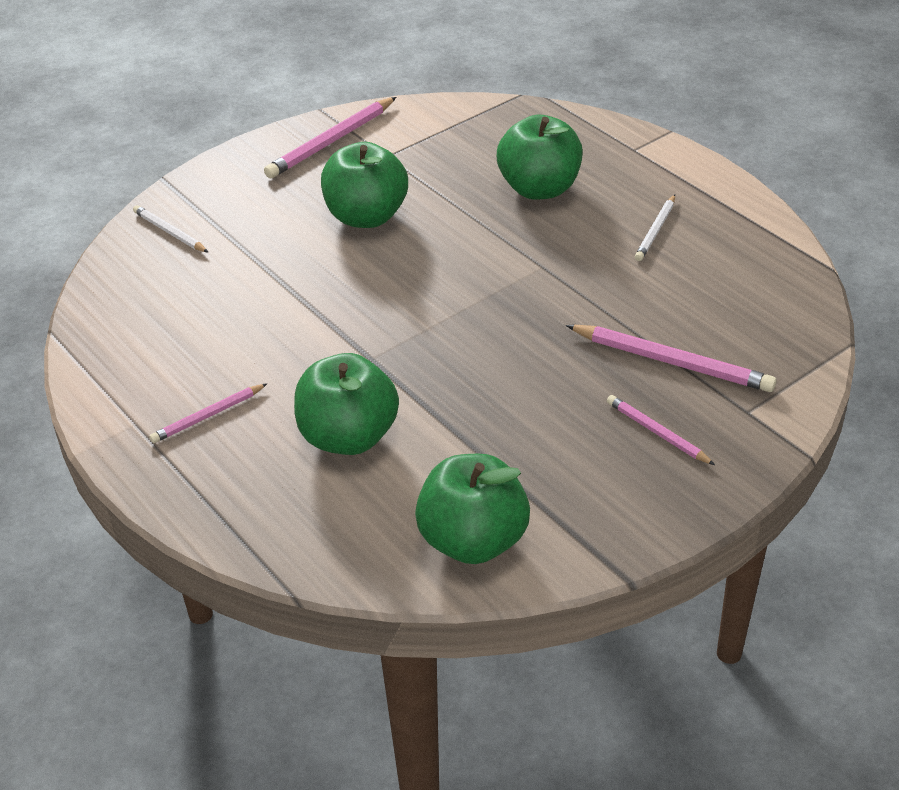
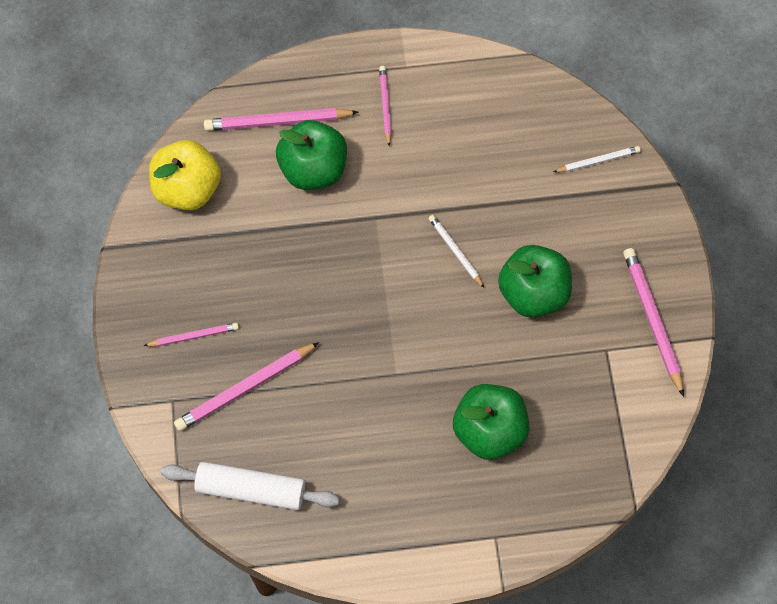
camera: 120 degrees right, 25 degrees up
green apple [415,454,530,564] -> yellow apple [149,140,221,210]
white pencil [635,195,675,261] -> white pencil moved to [428,215,484,288]
none -> white rolling pin [161,462,339,510]
none -> pink pencil [204,108,359,131]

